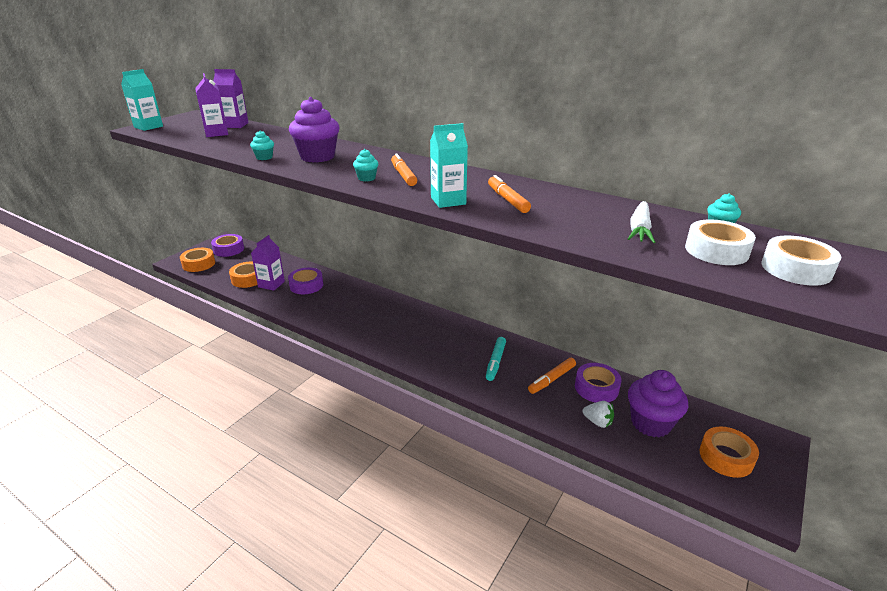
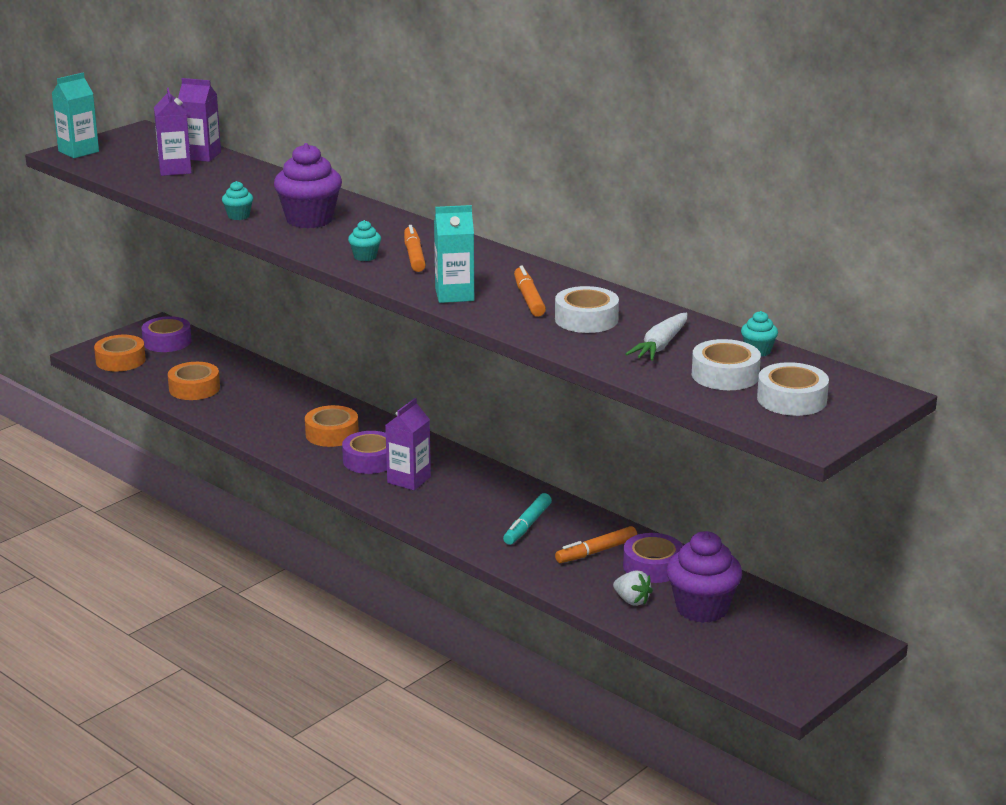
camera: 10 degrees right, 5 degrees down
purple carton [251,235,285,291] -> purple carton moved to [385,398,431,490]
purple tape [288,268,323,294] -> purple tape moved to [342,431,387,474]
orange tape [700,426,759,478] -> orange tape moved to [305,405,359,447]
none -> white tape [555,286,619,333]

